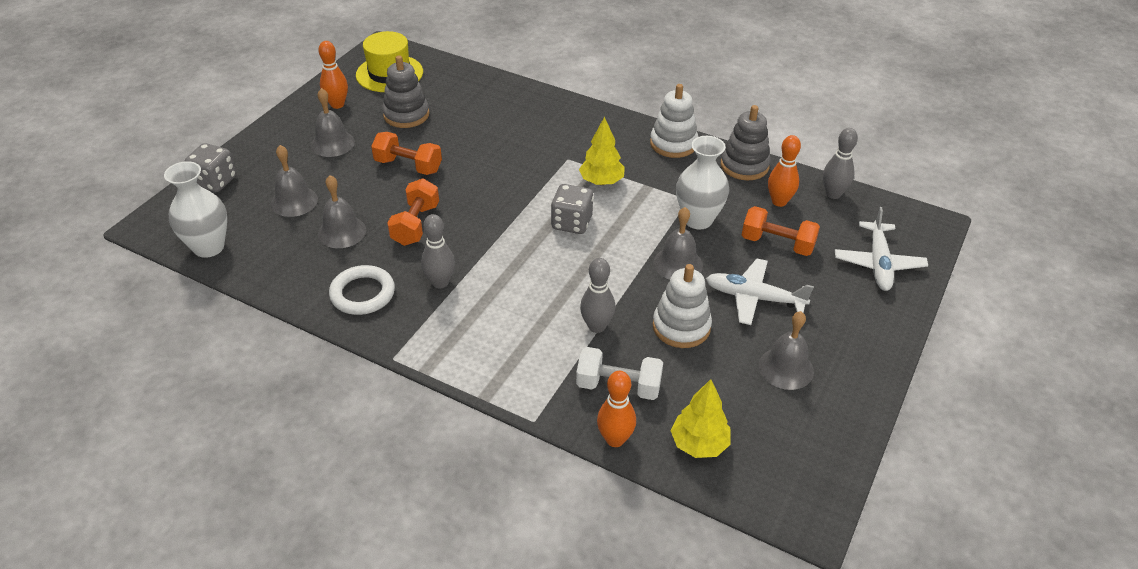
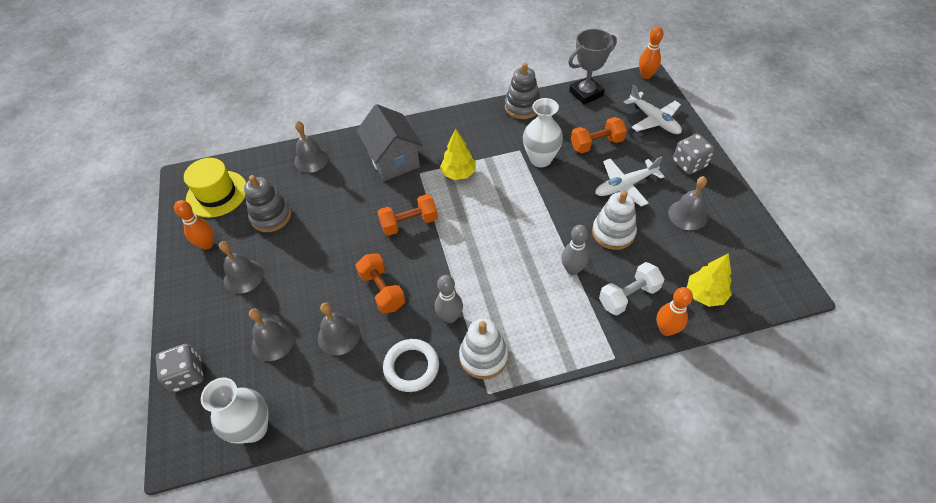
camera: 40 degrees left, 10 degrees up
orange dumbbell [371,132,442,175] -> orange dumbbell moved to [378,194,438,236]
grey dice [551,184,594,234] -> grey dice moved to [673,134,715,174]
white stacking toy [650,84,698,158] -> white stacking toy moved to [459,319,508,379]
grey bell [653,207,703,280] -> grey bell moved to [294,121,329,173]
orange bowling pin [768,135,801,207] -> orange bowling pin moved to [639,27,664,79]
grey bowling pin [823,128,858,199] -> grey trophy [568,29,617,105]
none -> grey house [356,104,423,181]

